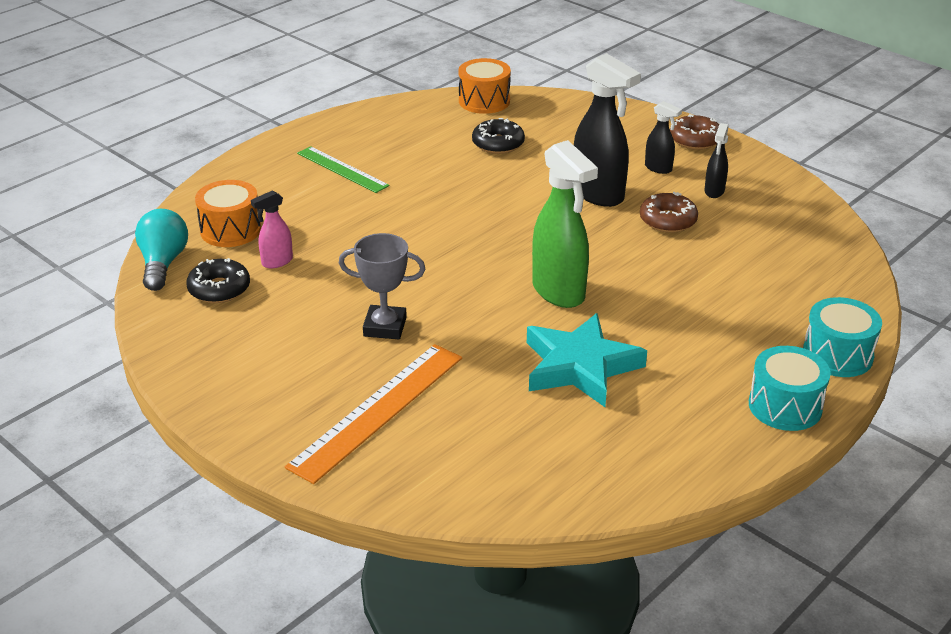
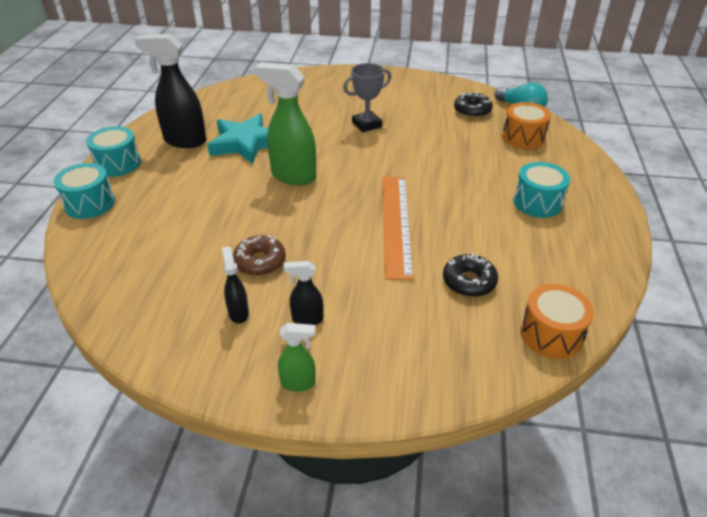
camera: 145 degrees right, 5 degrees up
pink spray bottle [251,190,293,268] -> none
orange ruler [285,344,462,484] -> orange ruler moved to [382,177,414,280]
green ruler [297,146,389,193] -> turquoise drum [513,162,570,218]
black spray bottle [574,53,641,207] -> black spray bottle moved to [134,34,207,148]
brown donut [670,114,719,150] -> green spray bottle [278,323,316,392]

